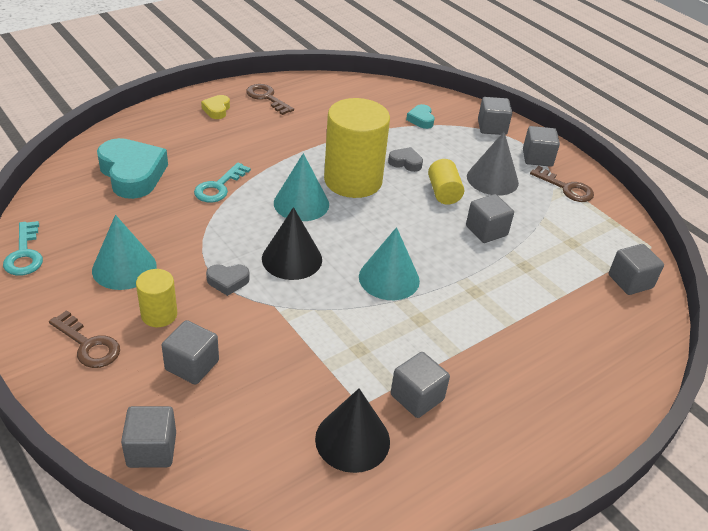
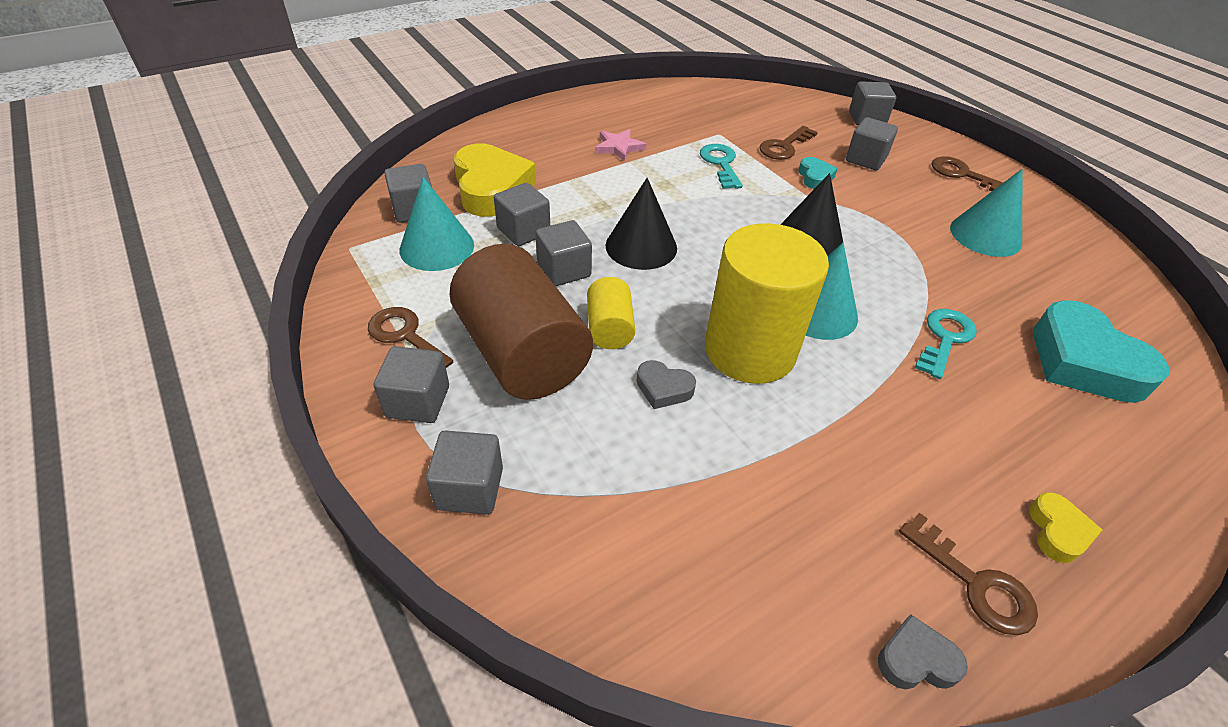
camera: 175 degrees left, 5 degrees up
turquoise key [3,221,43,276] -> turquoise key moved to [700,144,743,189]
yellow cylinder [136,269,177,327] -> none
grey heart [206,264,250,296] -> grey heart moved to [878,614,968,689]
black cone [315,388,390,473] -> black cone moved to [606,178,677,270]
turquoise cone [359,227,420,300] -> turquoise cone moved to [400,177,474,271]
grey cube [391,352,450,418] -> grey cube moved to [494,183,550,246]
turquoise heart [406,104,435,129] -> turquoise heart moved to [799,157,838,189]
grey cone [467,132,519,196] -> brown cylinder [450,244,593,400]
none -> yellow heart [454,144,536,217]
none -> pink star [595,129,646,162]
none -> brown key [759,126,818,160]

